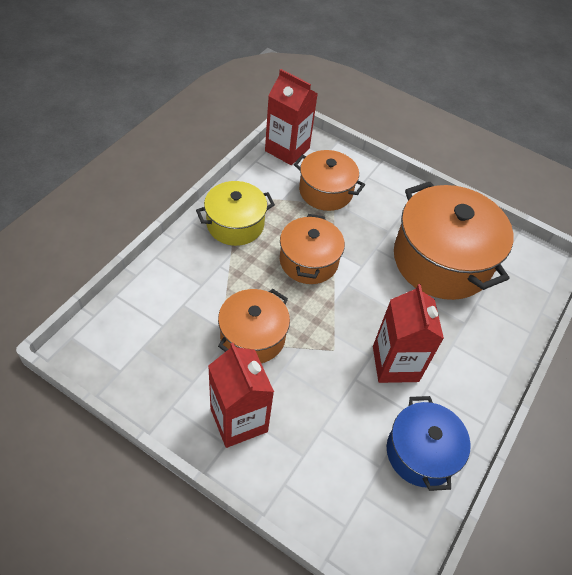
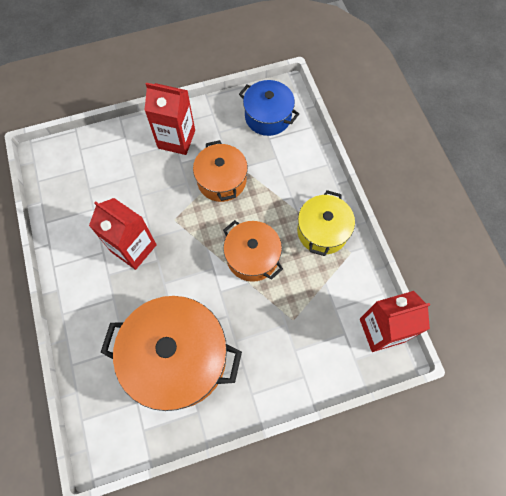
camera: 135 degrees right, 15 degrees up
orange pot [294,150,365,211] -> none
blue pot [387,396,471,491] -> blue pot moved to [239,80,299,136]

